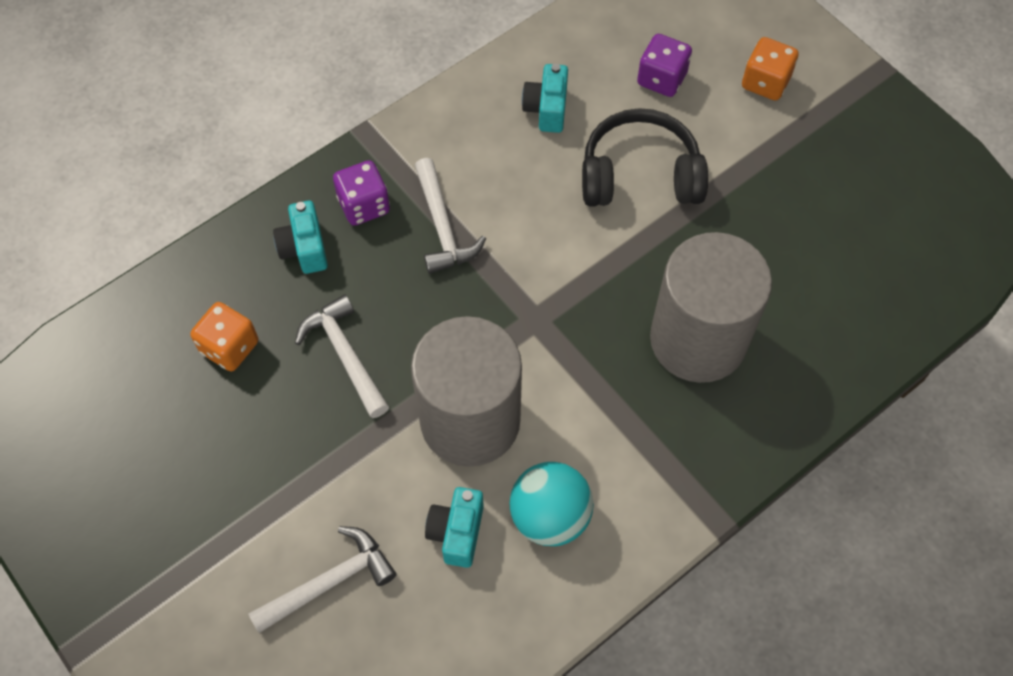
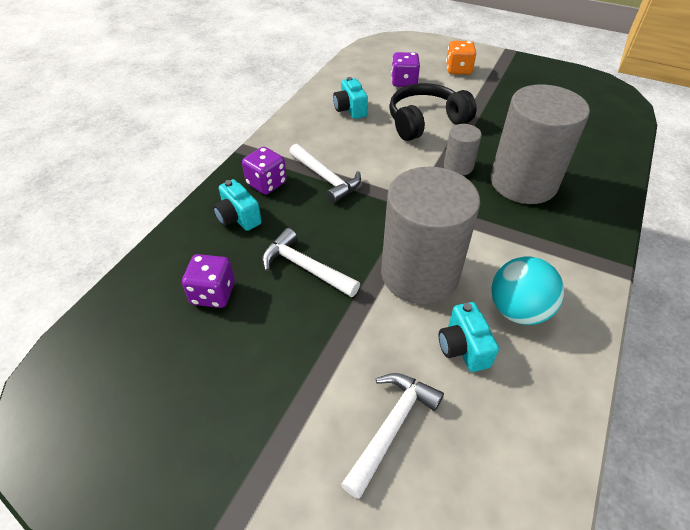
camera: 25 degrees left, 15 degrees down
orange dice [190,302,258,371] -> purple dice [182,254,235,308]
none -> grey cylinder [444,124,482,176]

